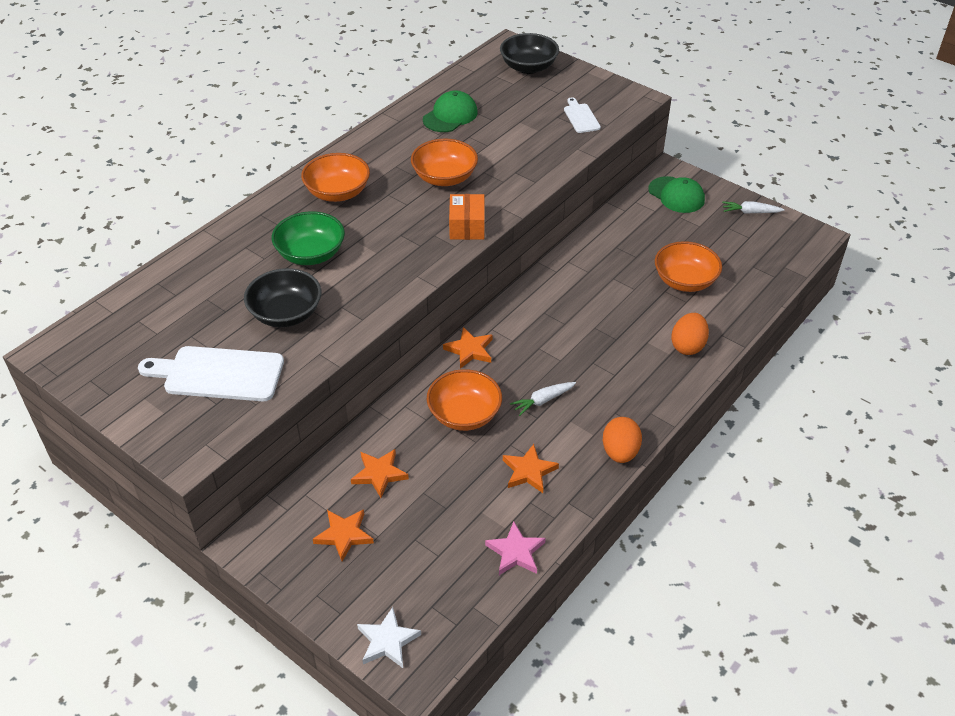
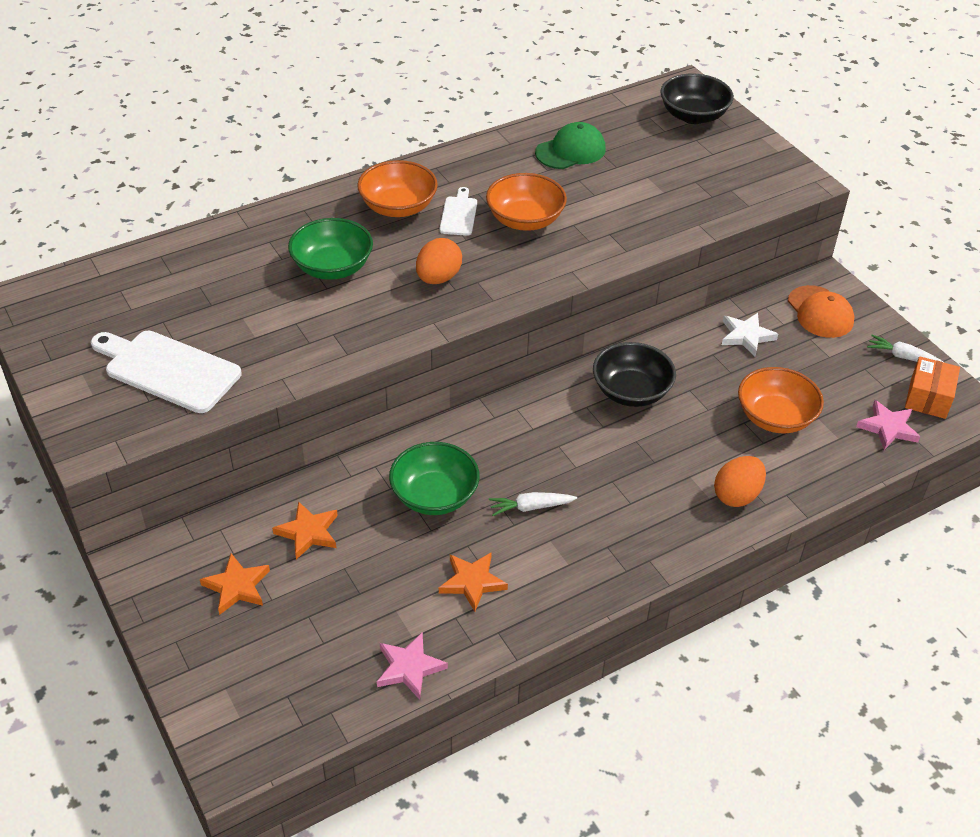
camera: 20 degrees right, 0 degrees up
black bowl [244,268,321,327] -> black bowl moved to [593,342,676,407]
white star [357,607,421,668] -> white star moved to [722,313,778,357]
orange bowl [427,369,502,431] -> green bowl [389,442,480,515]
orange star [443,327,493,369] -> none
orange box [449,194,485,240] -> orange box moved to [905,356,960,419]
white cutting board [564,97,601,133] -> white cutting board moved to [439,187,477,236]
orange egg [603,417,642,463] -> orange egg moved to [416,238,462,284]
green cap [648,176,705,213] -> orange cap [788,285,854,338]
none -> pink star [856,400,920,450]

